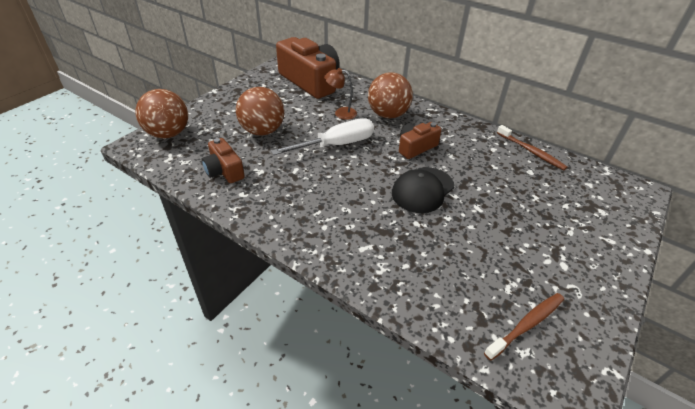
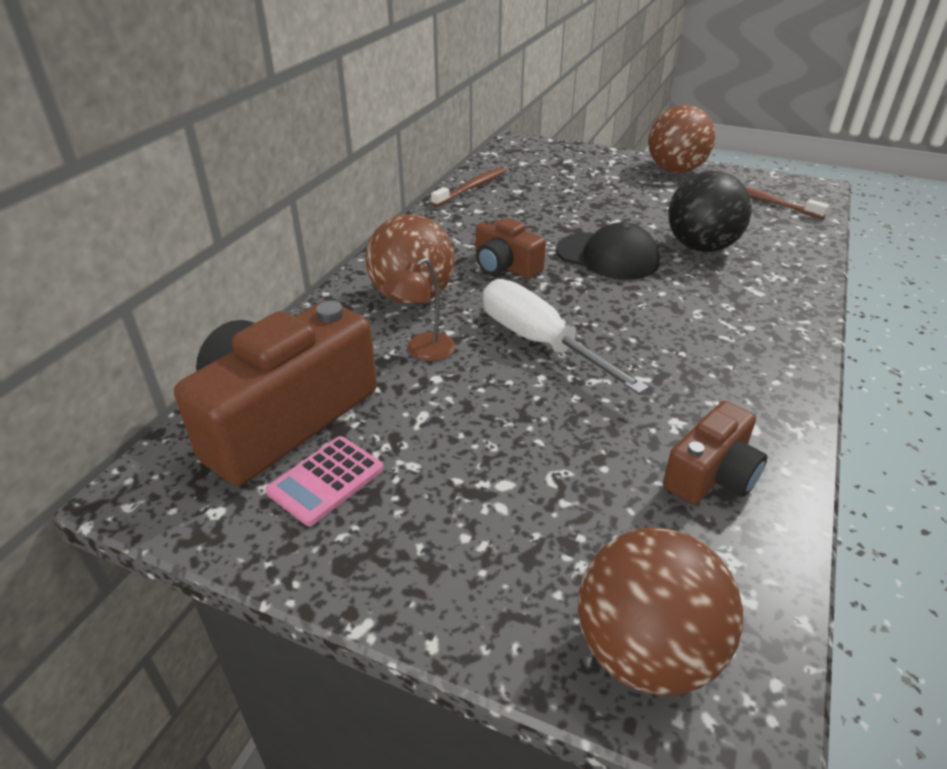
camera: 100 degrees left, 5 degrees down
brown ball [236,87,284,136] -> brown ball moved to [648,105,715,173]
brown lamp [324,68,357,120] -> brown lamp turned 45 degrees clockwise [383,258,455,361]
none -> pink calculator [265,436,384,526]
none -> black ball [668,171,751,252]

